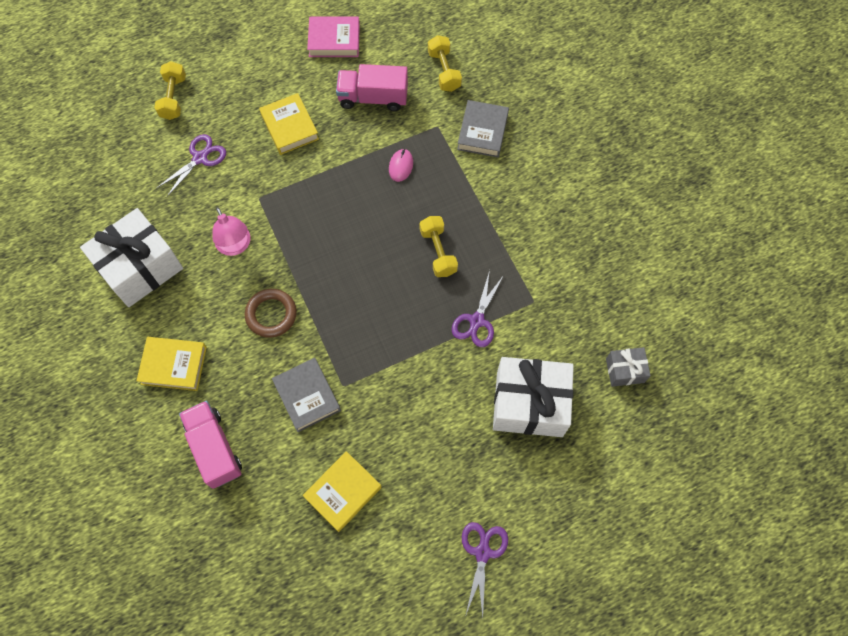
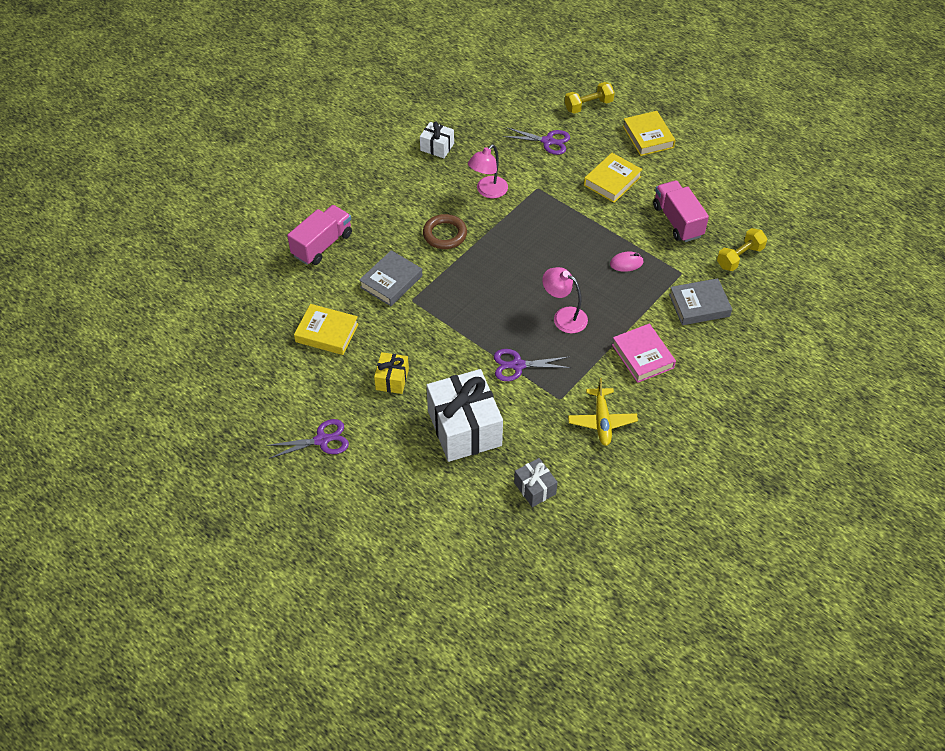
camera: 65 degrees right, 15 degrees down
white gift [80,208,183,307] -> white gift [420,122,454,158], size x0.49
yellow book [136,337,207,391] -> yellow book moved to [623,111,676,156]
pink book [307,17,360,57] -> pink book moved to [612,324,676,383]
yellow dumbbell [420,216,458,277] -> pink lamp [542,267,588,333]
none -> yellow gift [374,352,409,394]
none -> yellow plane [568,378,638,446]

